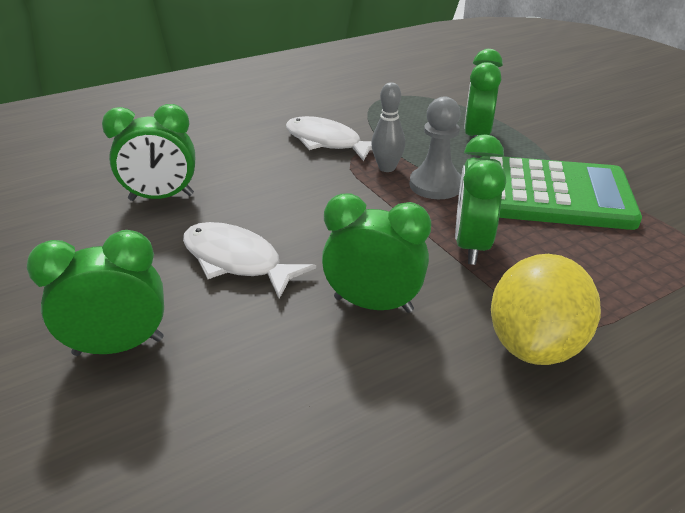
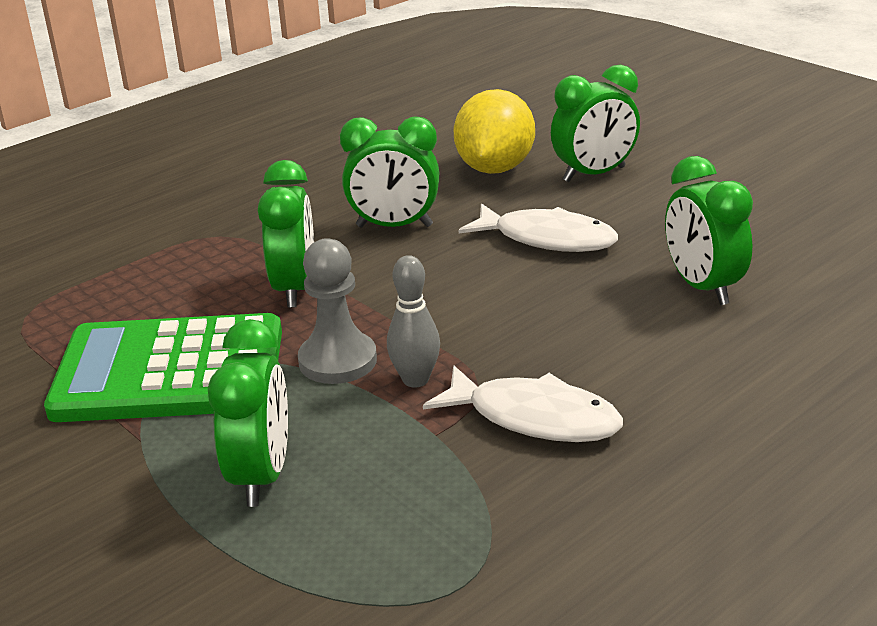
camera: 170 degrees right, 5 degrees down
green clock [102,104,195,201] -> green clock turned 90 degrees counterclockwise [665,156,753,305]
yellow lemon [491,254,601,365] -> yellow lemon moved to [454,89,535,174]

